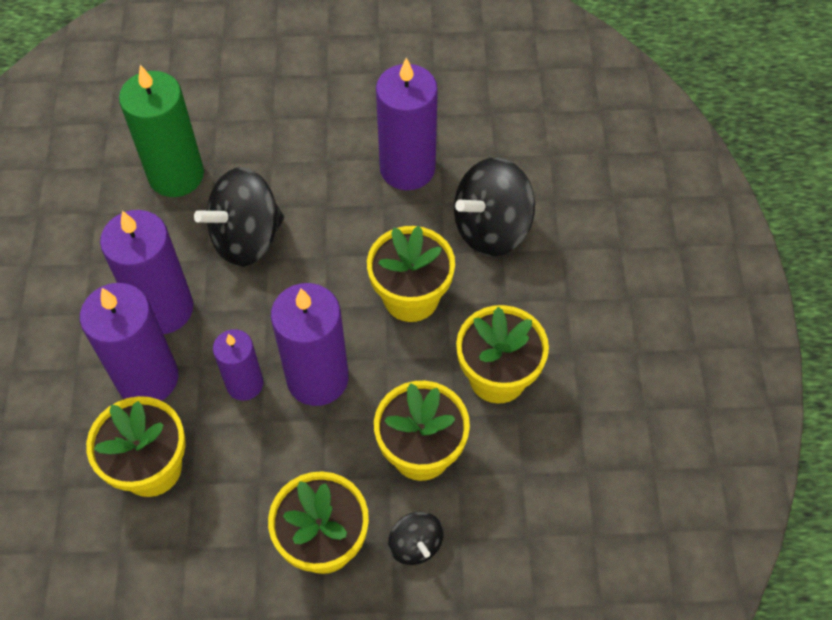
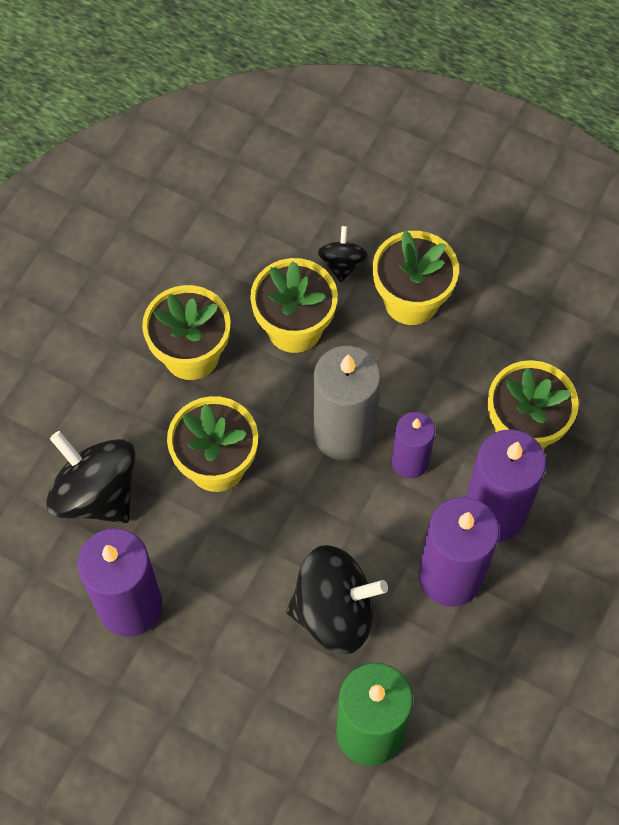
camera: 150 degrees left, 5 degrees up
purple candle [271,283,349,406] -> grey candle [313,346,381,461]
black spinning top [454,157,535,256] -> black spinning top turned 135 degrees counterclockwise [46,431,135,523]

